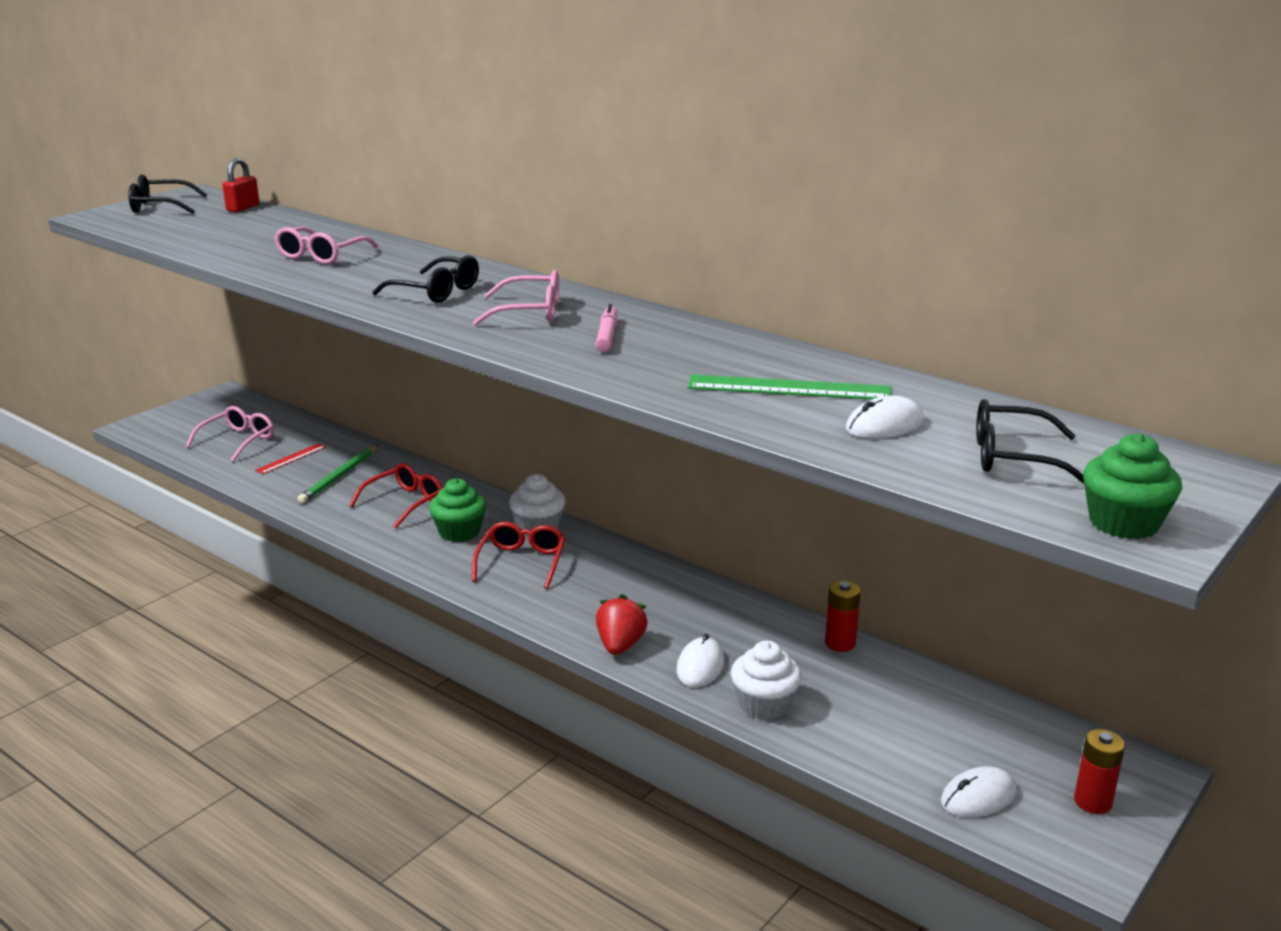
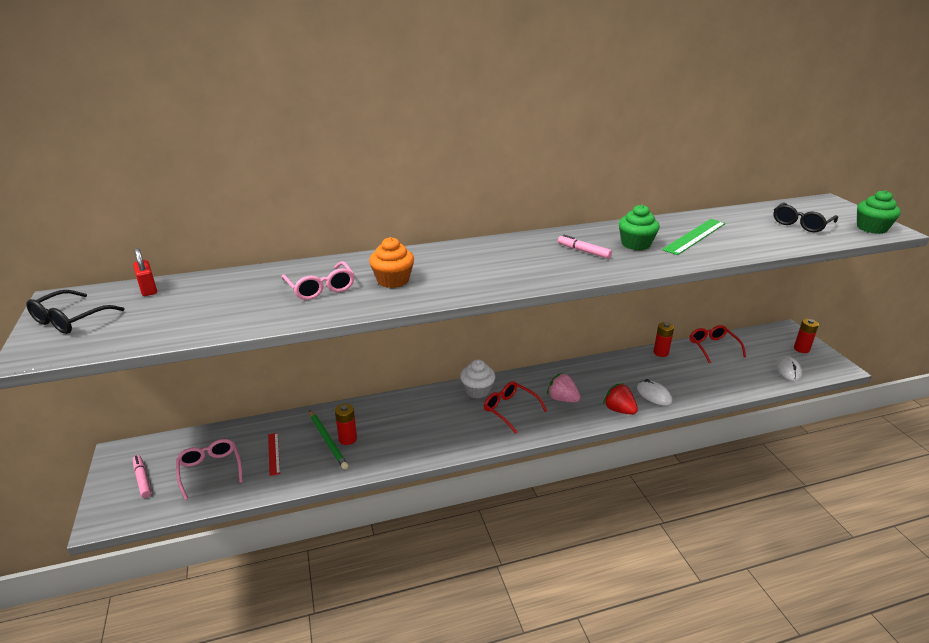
camera: 55 degrees left, 5 degrees up
red glasses [349,463,443,528] -> red glasses moved to [689,325,746,363]
black glasses [372,255,479,303] -> none
green cupcake [429,478,486,542] -> green cupcake moved to [619,204,660,250]
pink glasses [473,270,559,326] -> none
white cupcake [731,641,802,720] -> none
white mouse [846,396,924,439] -> none
none -> pink marker [133,455,151,498]
none -> red battery [335,404,357,445]
none -> orange cupcake [369,237,414,288]
none -> pink strawberry [547,373,581,402]

